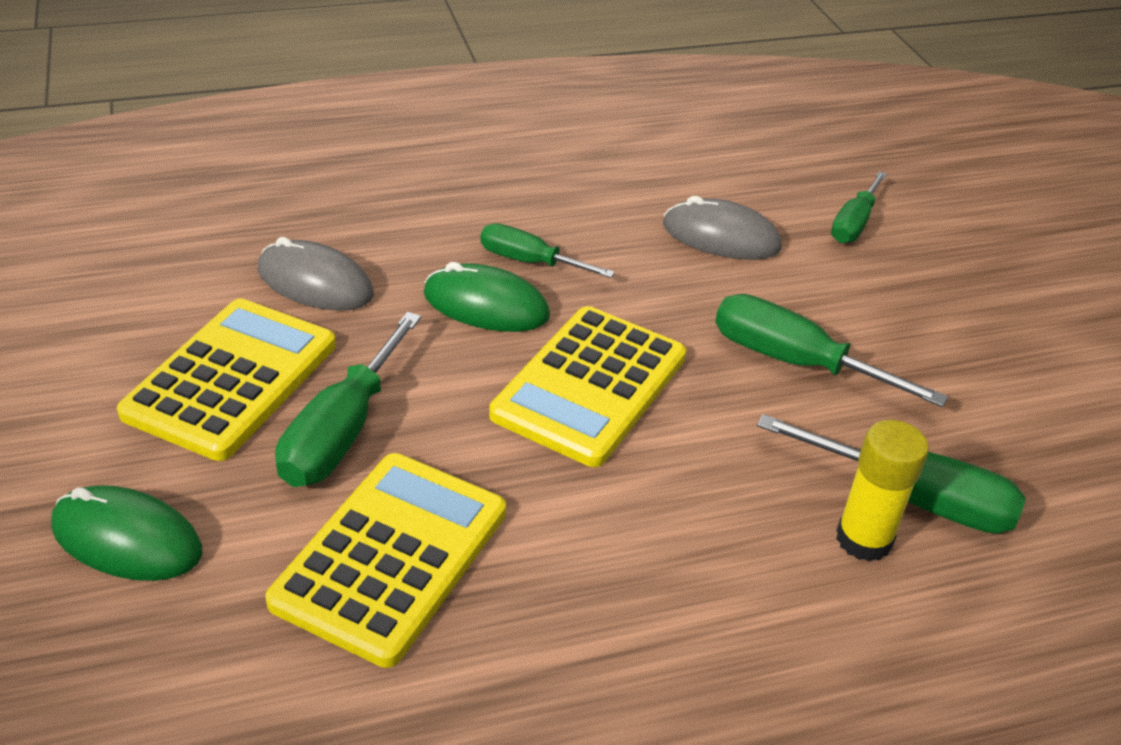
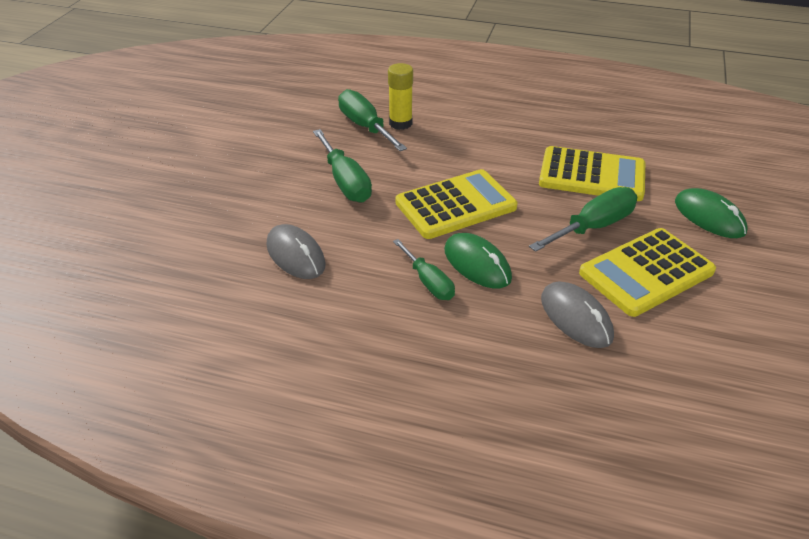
camera: 145 degrees left, 0 degrees up
yellow calculator [265,453,506,668] -> yellow calculator turned 135 degrees counterclockwise [539,146,645,201]
green screwdriver [831,171,887,243] -> none

